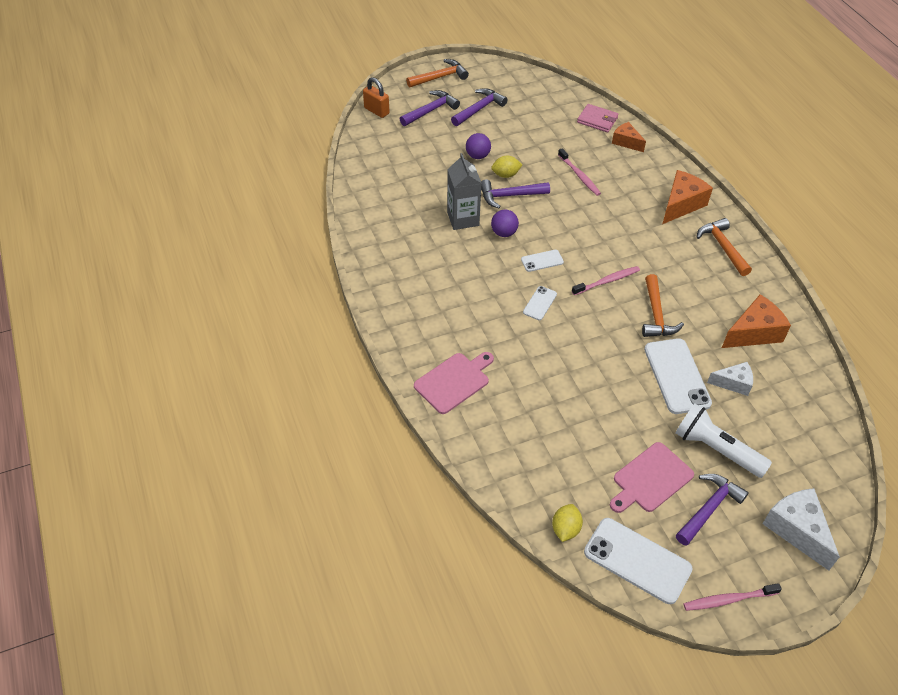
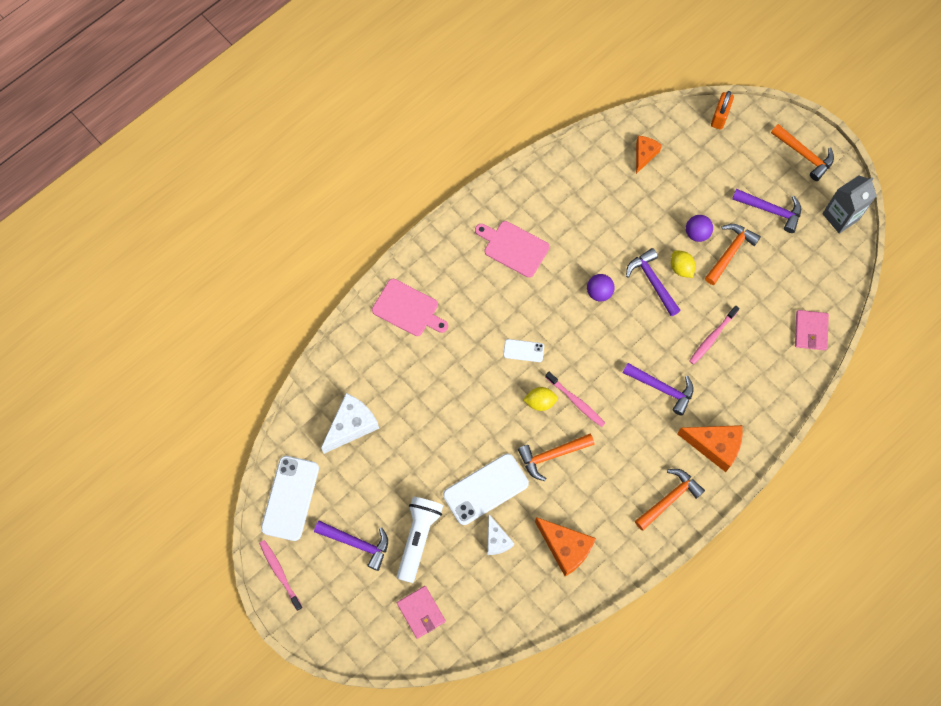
camera: 70 degrees right, 20 degrees up
purple hammer [400,90,460,126] -> purple hammer moved to [623,363,694,416]
grey carton [447,153,482,230] -> grey carton moved to [822,175,877,234]
white phone [521,250,564,272] -> none
yellow lemon [552,504,583,542] -> yellow lemon moved to [523,387,558,411]
pink cutting board [610,442,694,513] -> pink cutting board moved to [475,221,550,278]
orange cheese [612,122,646,152] -> orange cheese moved to [636,136,662,174]
white cheese [762,488,840,571] -> white cheese moved to [321,393,379,454]
none -> pink wallet [397,586,446,639]
none -> orange hammer [705,224,761,285]

